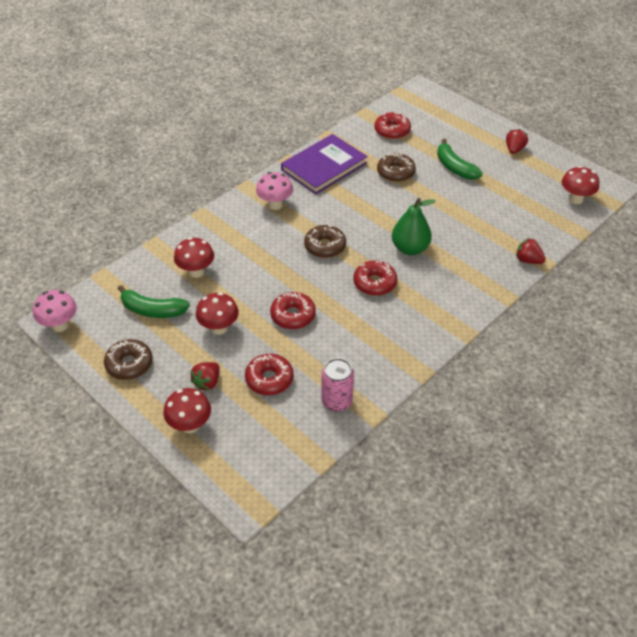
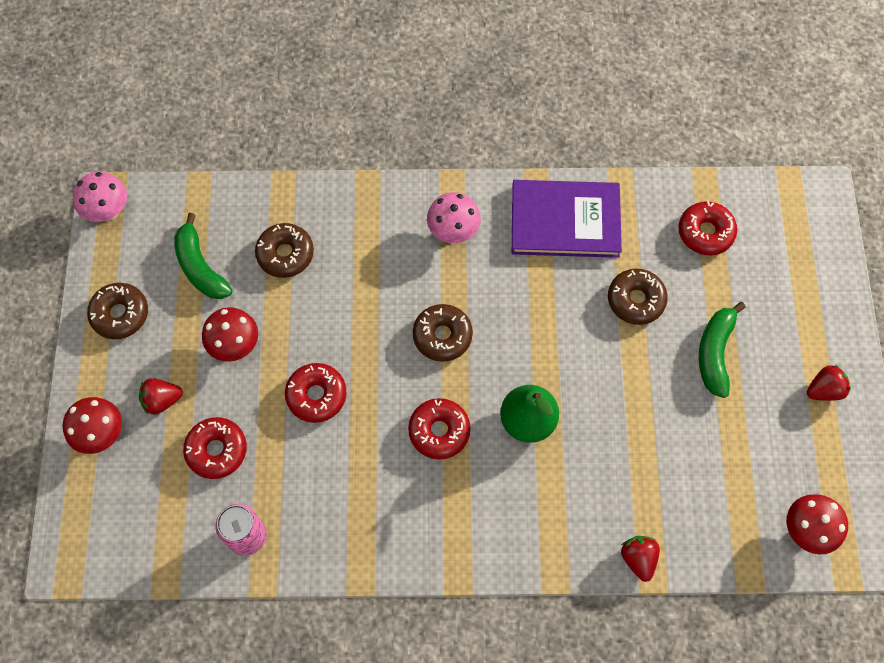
camera: 45 degrees right, 20 degrees up
red mushroom [174,237,214,278] -> brown donut [255,223,314,278]

